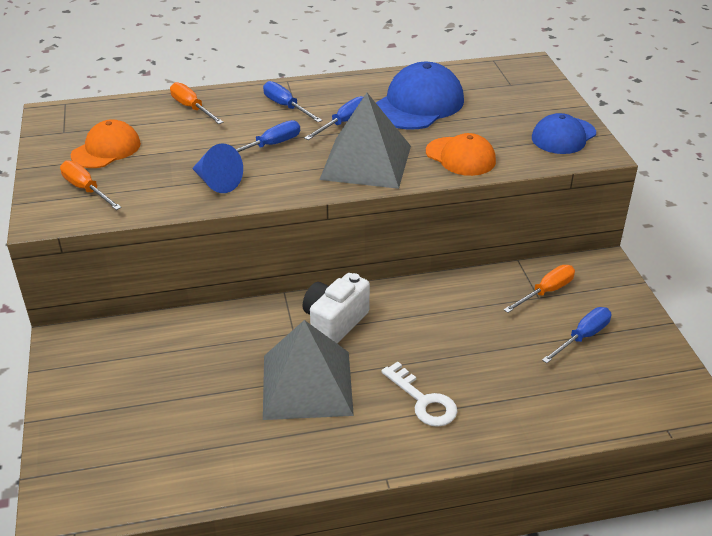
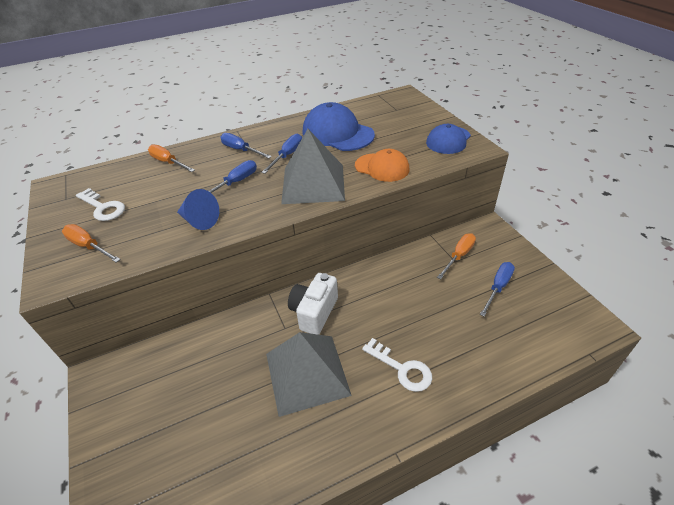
camera: 10 degrees left, 5 degrees up
orange cap [71,119,141,168] -> white key [76,188,125,221]
blue cap [376,62,464,129] -> blue cap turned 75 degrees counterclockwise [302,102,375,151]

